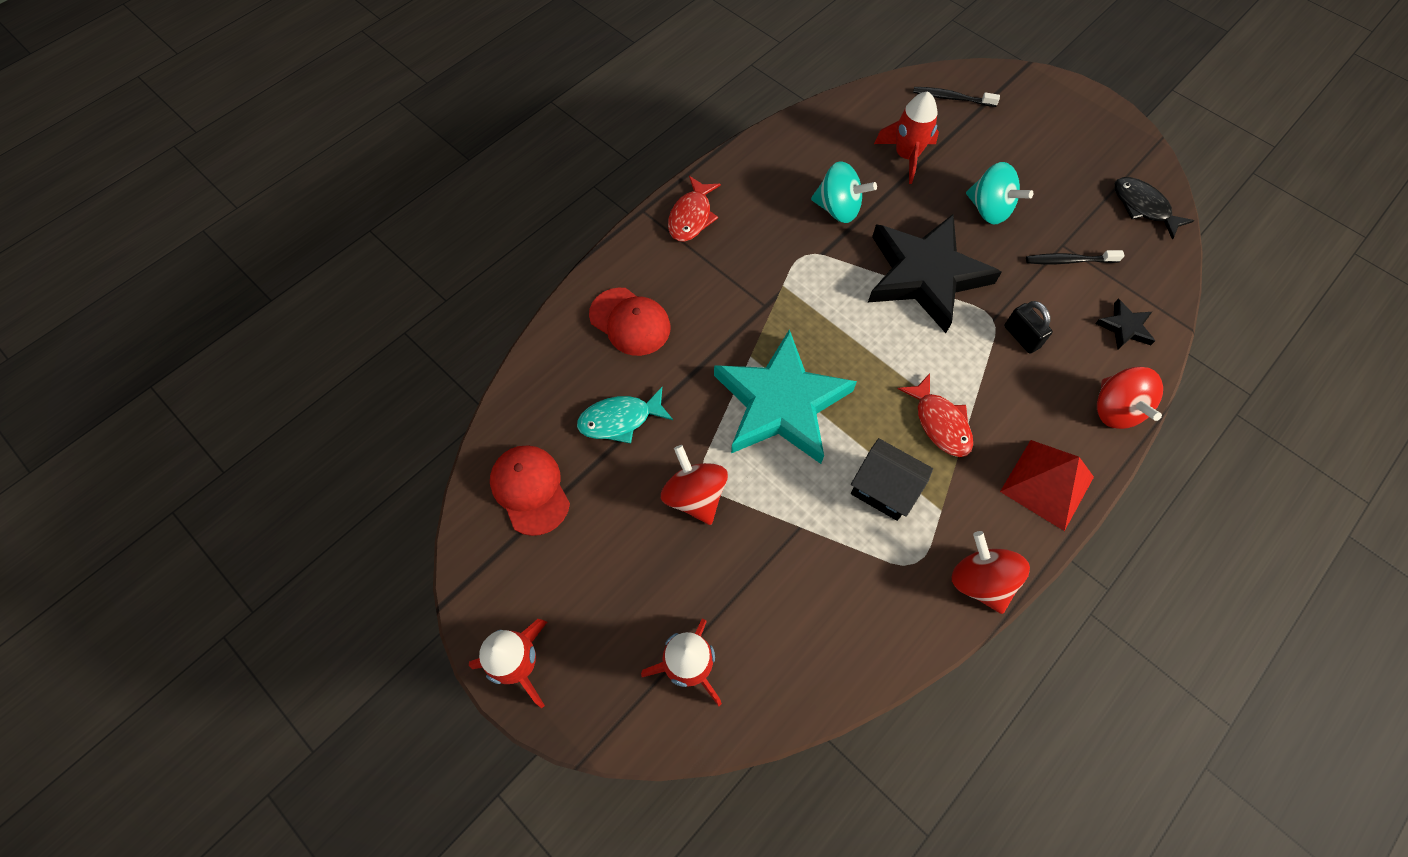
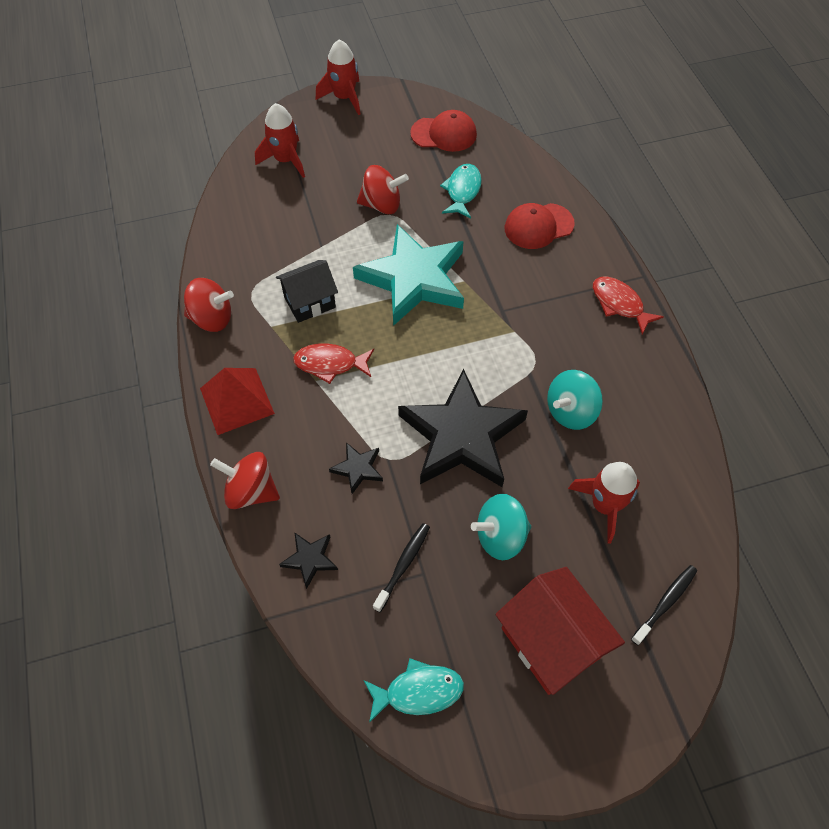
camera: 120 degrees right, 5 degrees down
black padlock [1004,301,1053,354] -> black star [329,442,383,494]
black fish [1114,177,1194,240] -> turquoise fish [363,658,464,723]
none -> red house [495,567,625,695]

